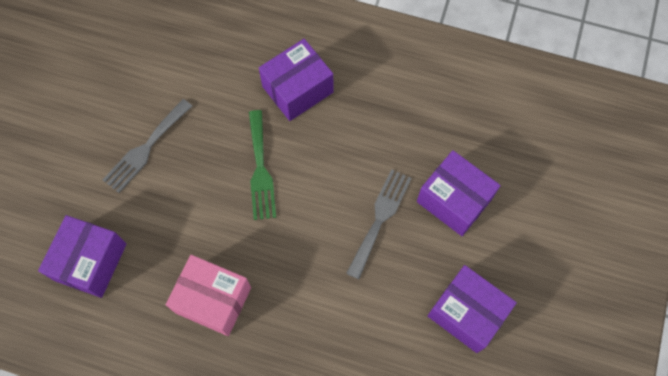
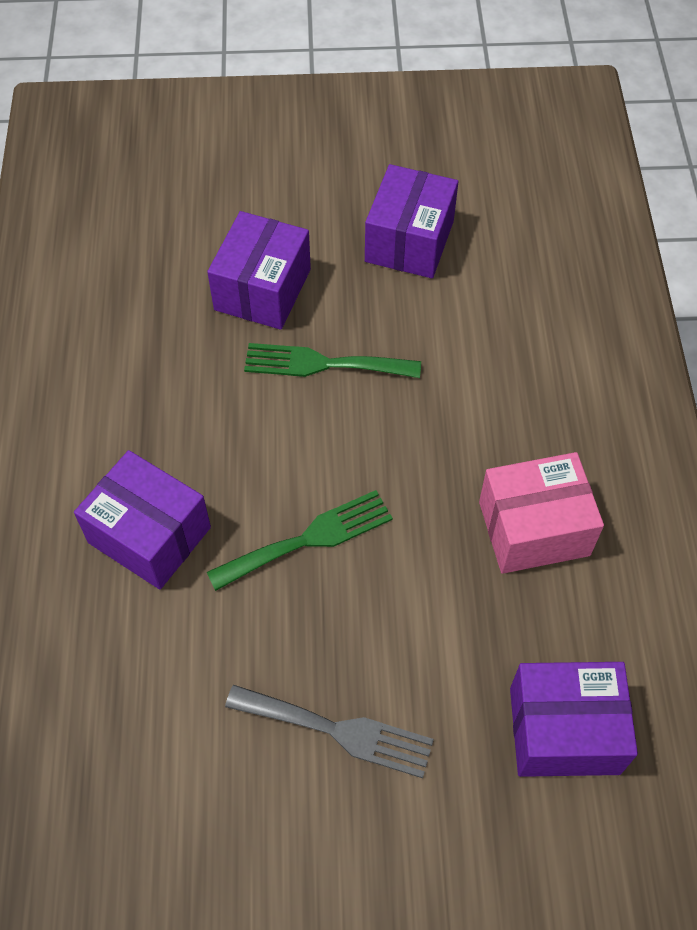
camera: 110 degrees left, 10 degrees down
pink box [166,255,251,336] -> pink box turned 75 degrees clockwise [479,452,604,574]
grey fork [346,169,412,279] -> green fork [244,343,421,378]

